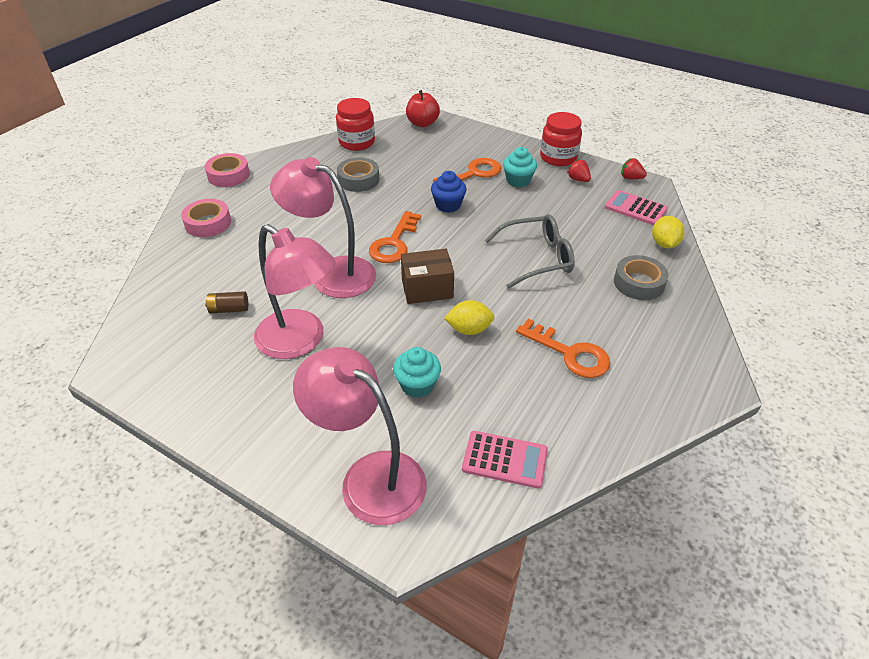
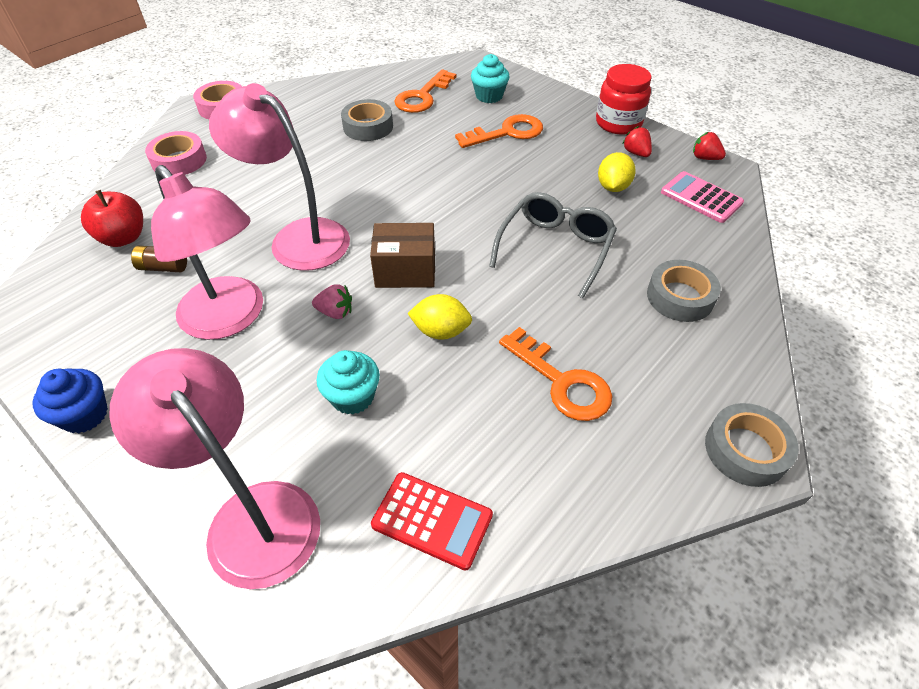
camera: 10 degrees right, 5 degrees up
red jar [336,98,375,151] -> none
orange key [369,211,421,263] -> orange key moved to [394,69,456,113]
red apple [406,90,440,127] -> red apple moved to [81,190,143,247]
blue cupcake [431,171,466,213] -> blue cupcake moved to [32,369,108,434]
pink calculator [462,431,548,489] -> red calculator [371,472,493,570]
grey glasses [485,214,575,289] -> grey glasses turned 60 degrees counterclockwise [489,192,617,298]
turquoise cupcake [503,147,537,187] -> turquoise cupcake moved to [471,54,510,103]
yellow lemon [652,216,684,248] -> yellow lemon moved to [598,152,636,192]
none -> pink strawberry [312,284,352,319]
none -> grey tape [705,403,799,487]

